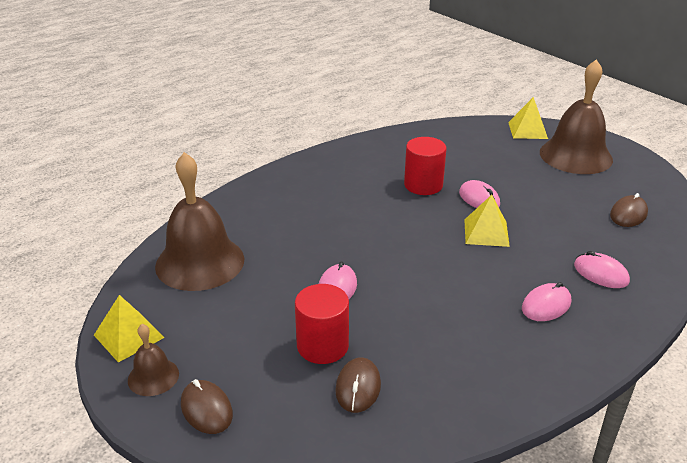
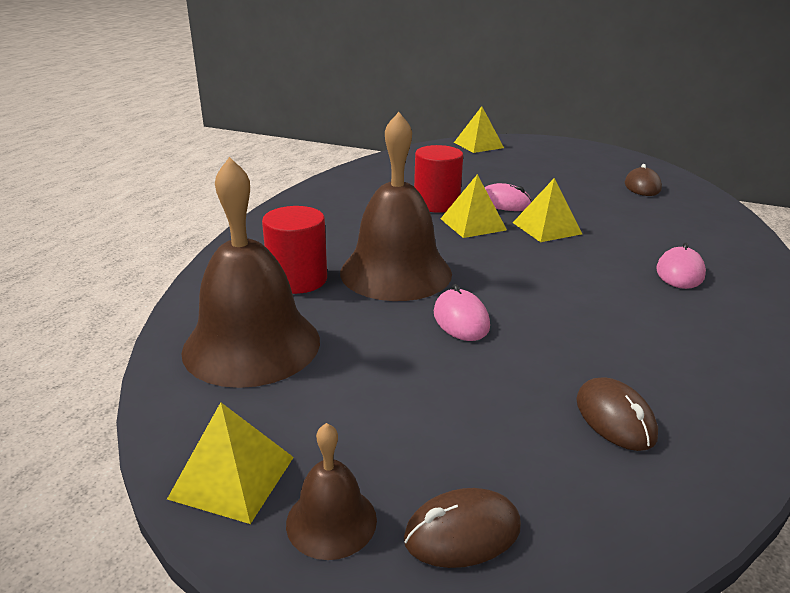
camera: 30 degrees left, 5 degrees down
brown mouse [181,379,233,434] -> brown mouse turned 45 degrees counterclockwise [404,488,521,568]
red cylinder [295,284,349,364] -> red cylinder moved to [262,206,327,294]
brown bell [540,59,613,174] -> brown bell moved to [340,112,452,301]
pink mouse [574,251,630,288] -> none
none -> yellow pyramid [440,174,507,238]

